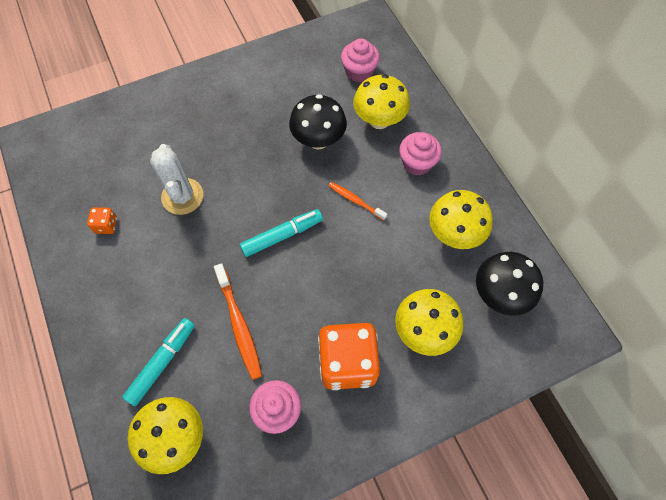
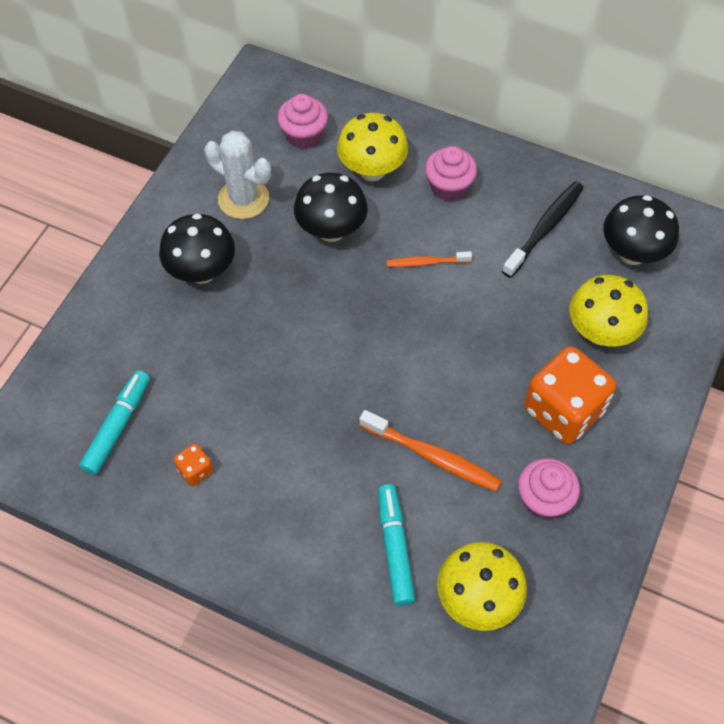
camera: 40 degrees left, 5 degrees down
white cactus [150,144,203,215] -> white cactus moved to [205,130,271,219]
turquoise marker [240,209,323,257] -> turquoise marker moved to [79,370,150,475]
yellow mushroom [429,190,493,249] -> black toothbrush [502,181,584,278]
none -> black mushroom [159,213,235,284]

